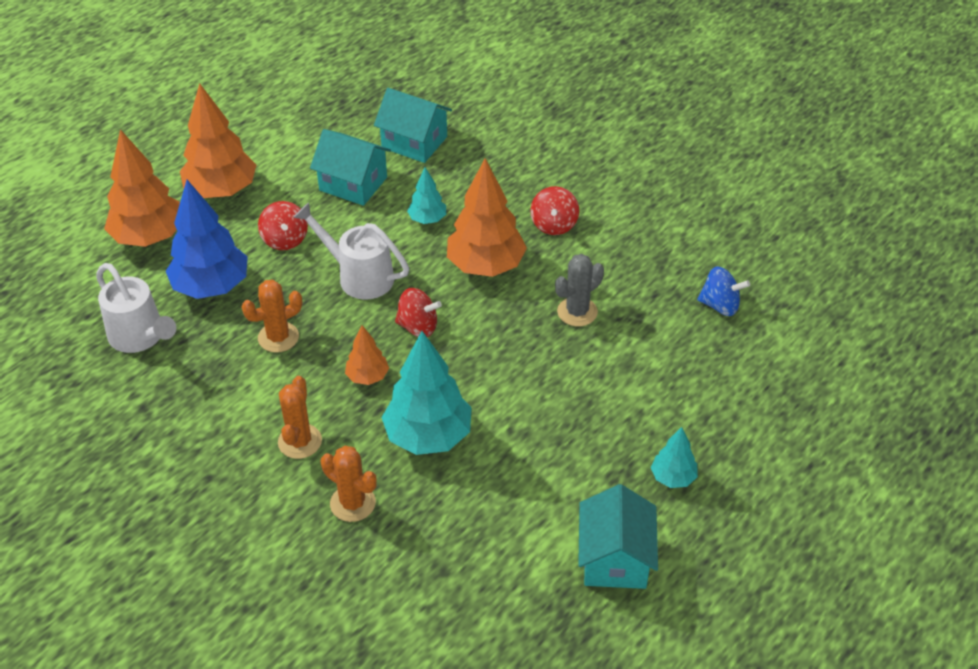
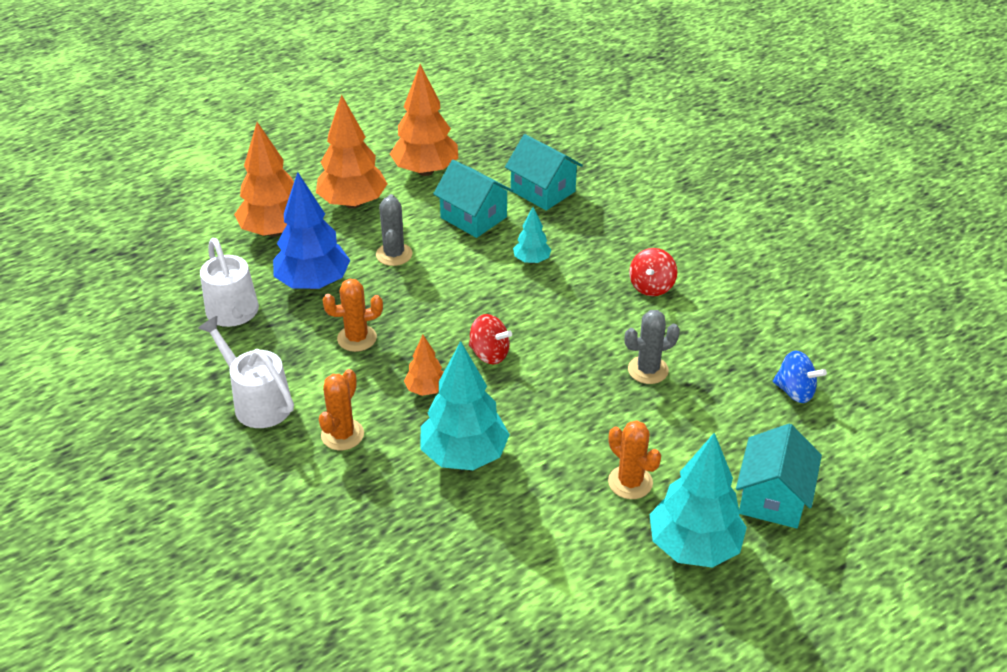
camera: 15 degrees right, 5 degrees down
red spinning top [258,201,308,250] -> grey cactus [376,194,412,266]
white watering can [293,203,409,300] -> white watering can moved to [198,316,294,428]
orange cactus [321,446,377,522] -> orange cactus moved to [608,420,661,499]
orange tree [447,158,527,277] -> orange tree moved to [390,64,458,176]
turquoise house [578,484,658,589] -> turquoise house moved to [736,424,822,528]
turquoise tree [651,427,698,488] -> turquoise tree [649,433,747,568], size x1.96

